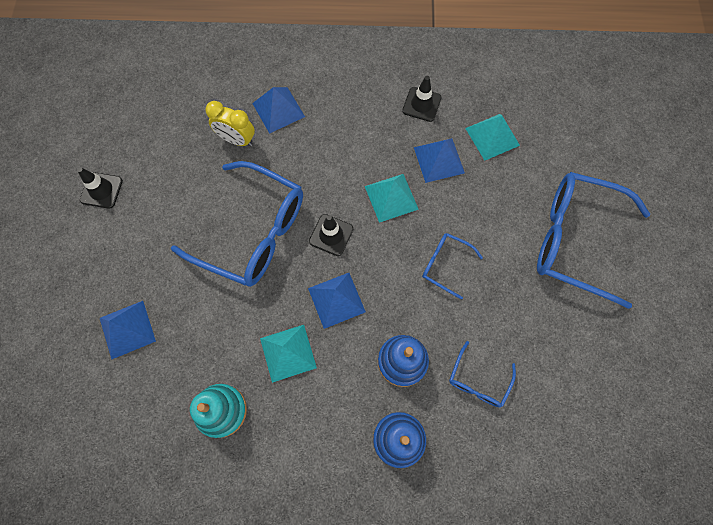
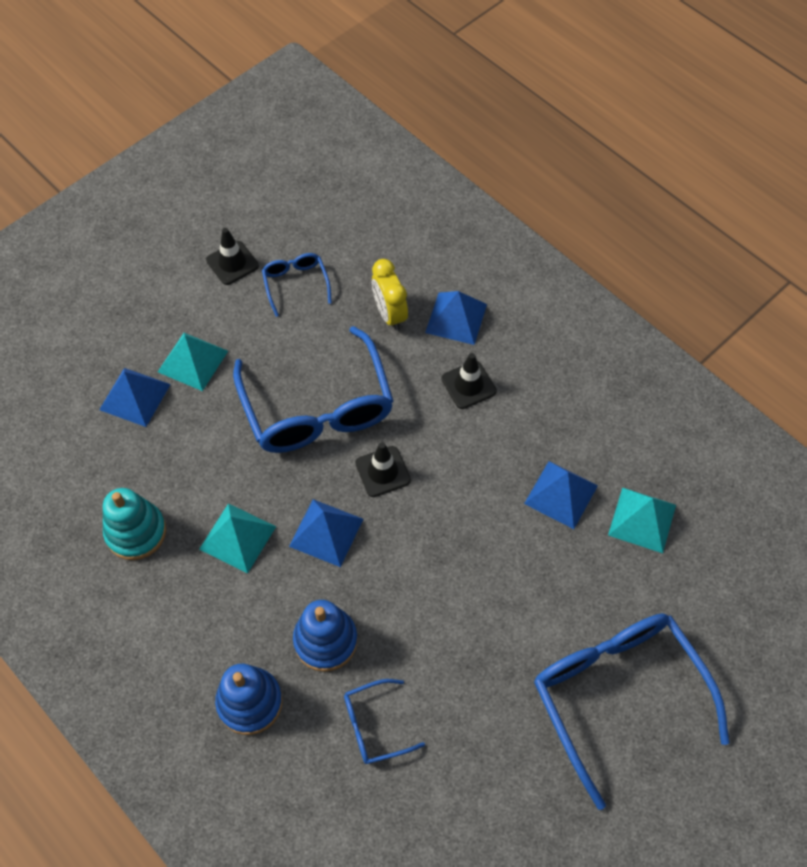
camera: 45 degrees right, 10 degrees down
turquoise pyramid [365,174,419,223] -> turquoise pyramid moved to [158,333,228,391]
black traffic cone [402,76,441,122] -> black traffic cone moved to [441,353,497,409]
blue glasses [422,233,483,300] -> blue glasses moved to [262,253,332,317]

